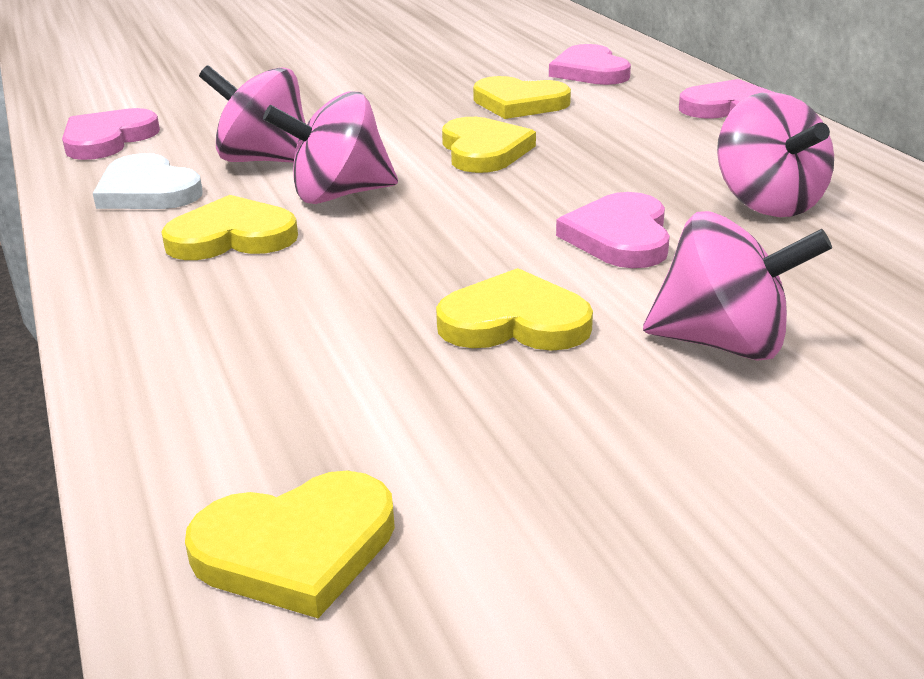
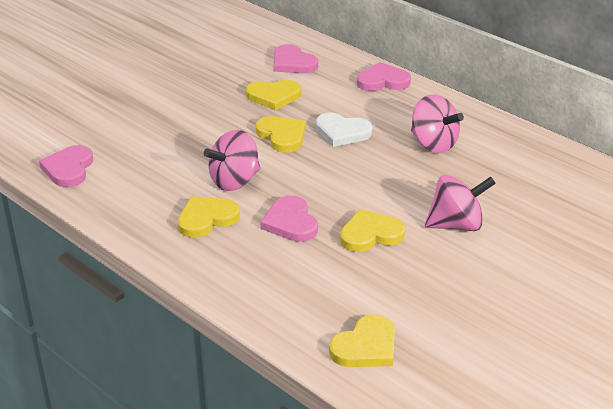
camera: 25 degrees left, 5 degrees up
white heart [93,153,203,209] -> white heart moved to [315,113,372,147]
pink spinning top [199,65,306,163] -> none
pink heart [556,192,670,268] -> pink heart moved to [260,195,318,242]

